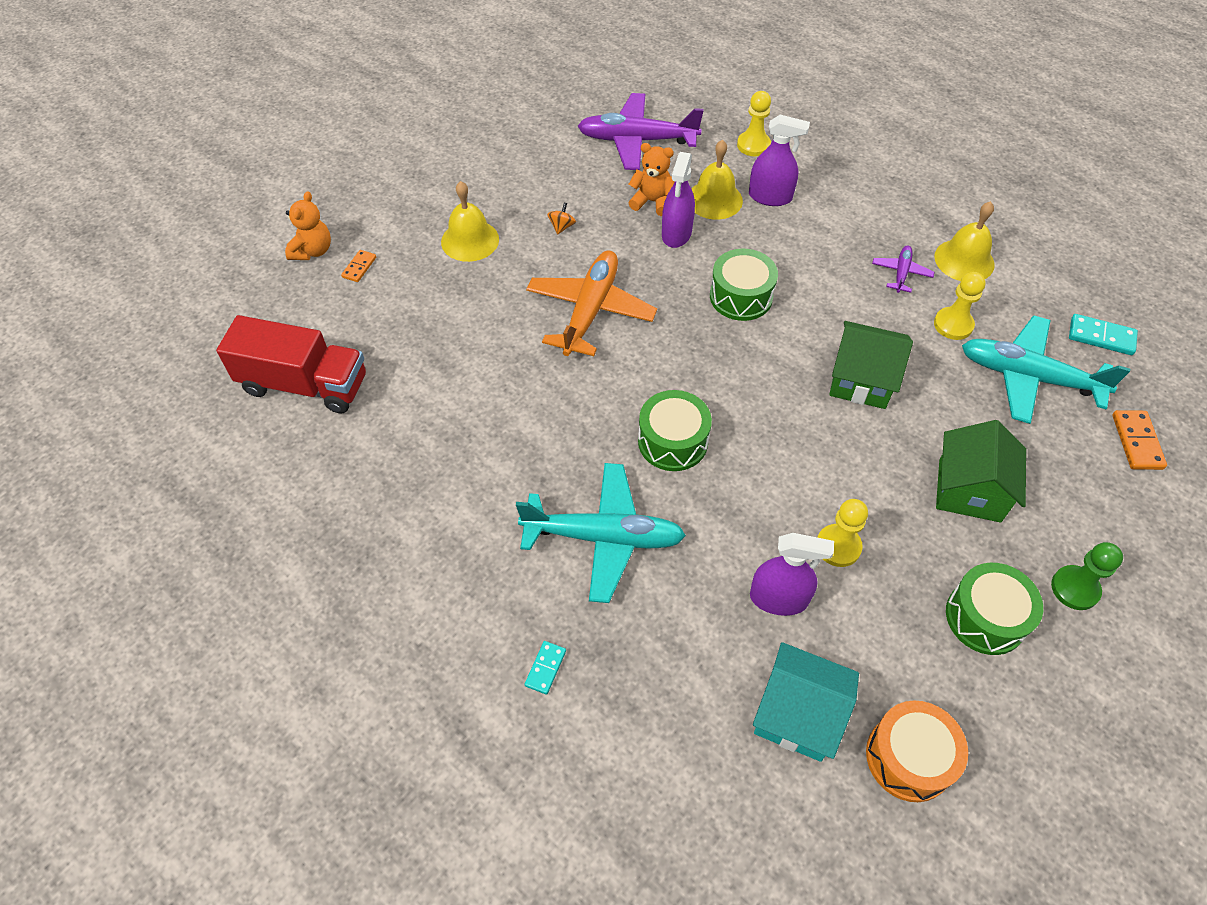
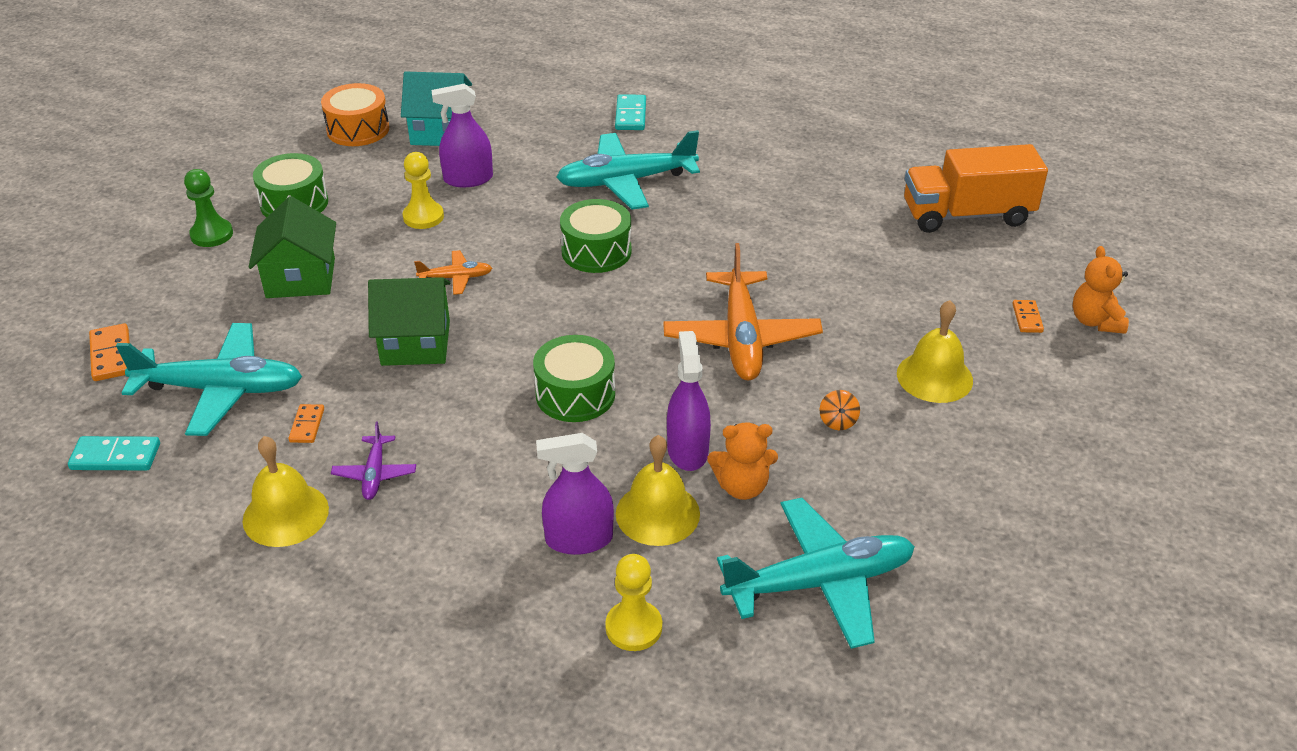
camera: 160 degrees right, 15 degrees down
red truck [216,315,366,414] -> orange truck [904,144,1048,233]
turquoise domino [525,641,566,695] -> turquoise domino [615,94,646,130], size x1.56
purple plane [578,93,704,170] -> turquoise plane [717,498,915,649]
yellow pawn [934,272,986,340] -> orange domino [289,404,324,443]
none -> orange plane [414,250,492,295]

